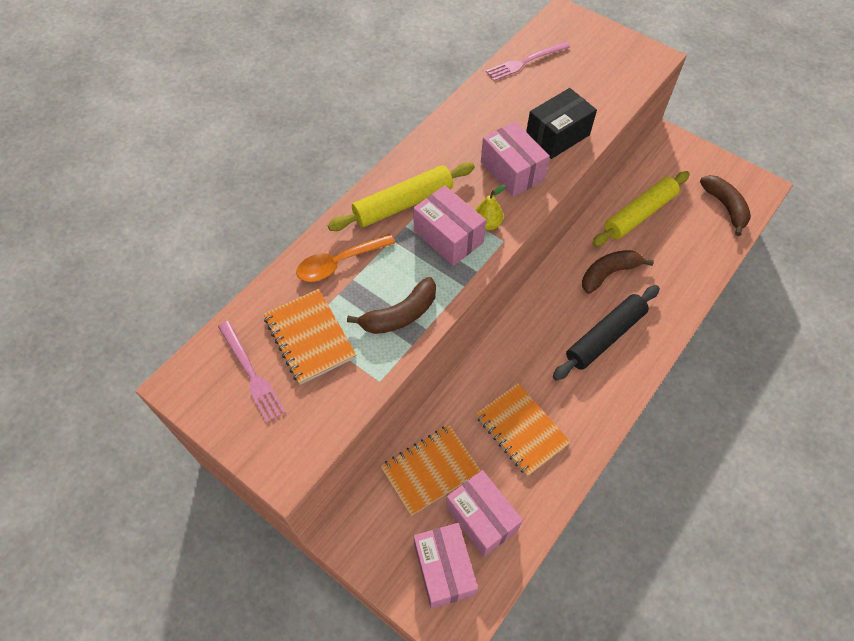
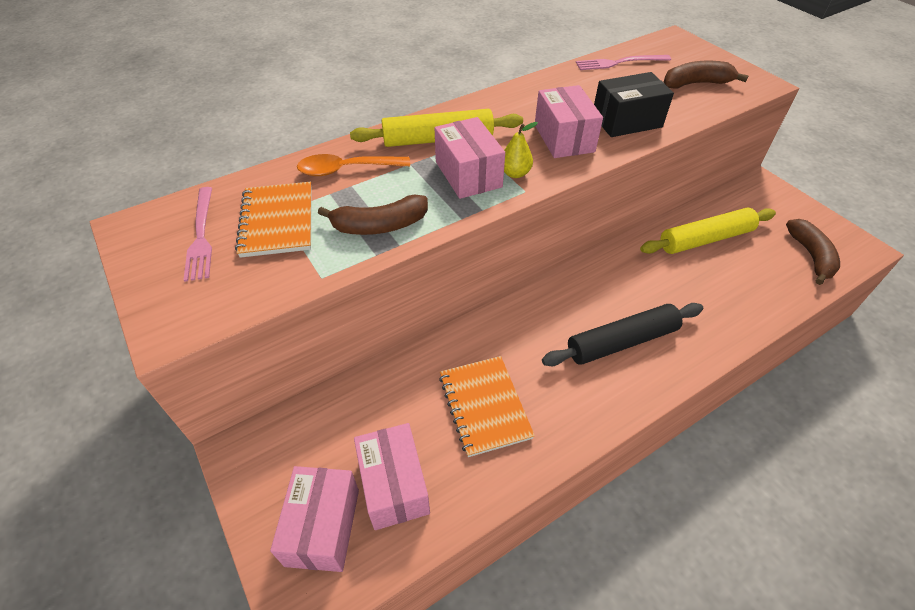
camera: 20 degrees right, 10 degrees down
orange notebook [380,425,481,516] -> none
brown banana [582,250,654,294] -> brown banana moved to [664,61,749,89]

